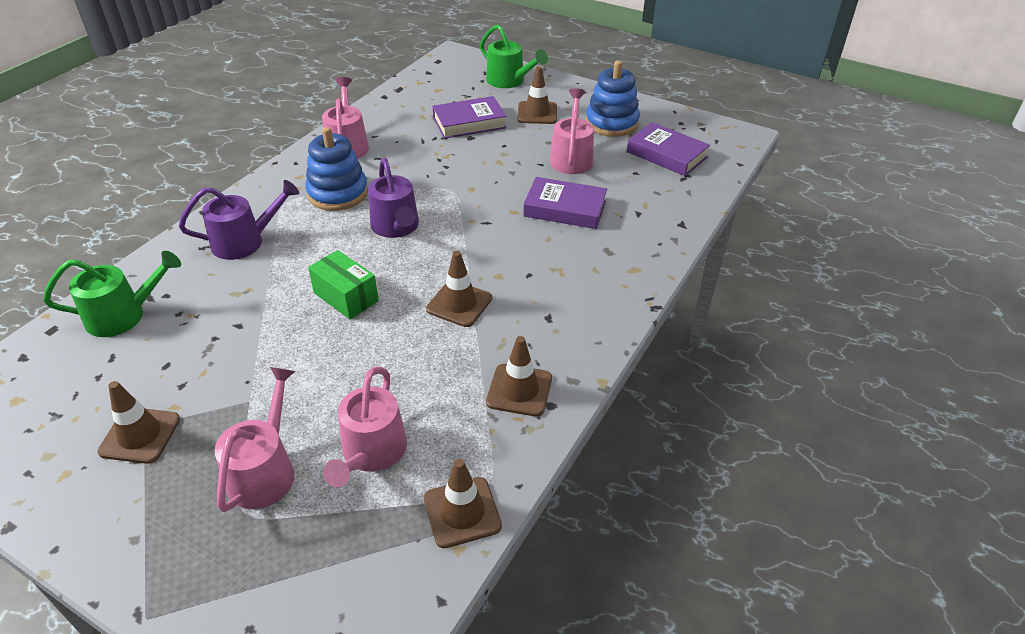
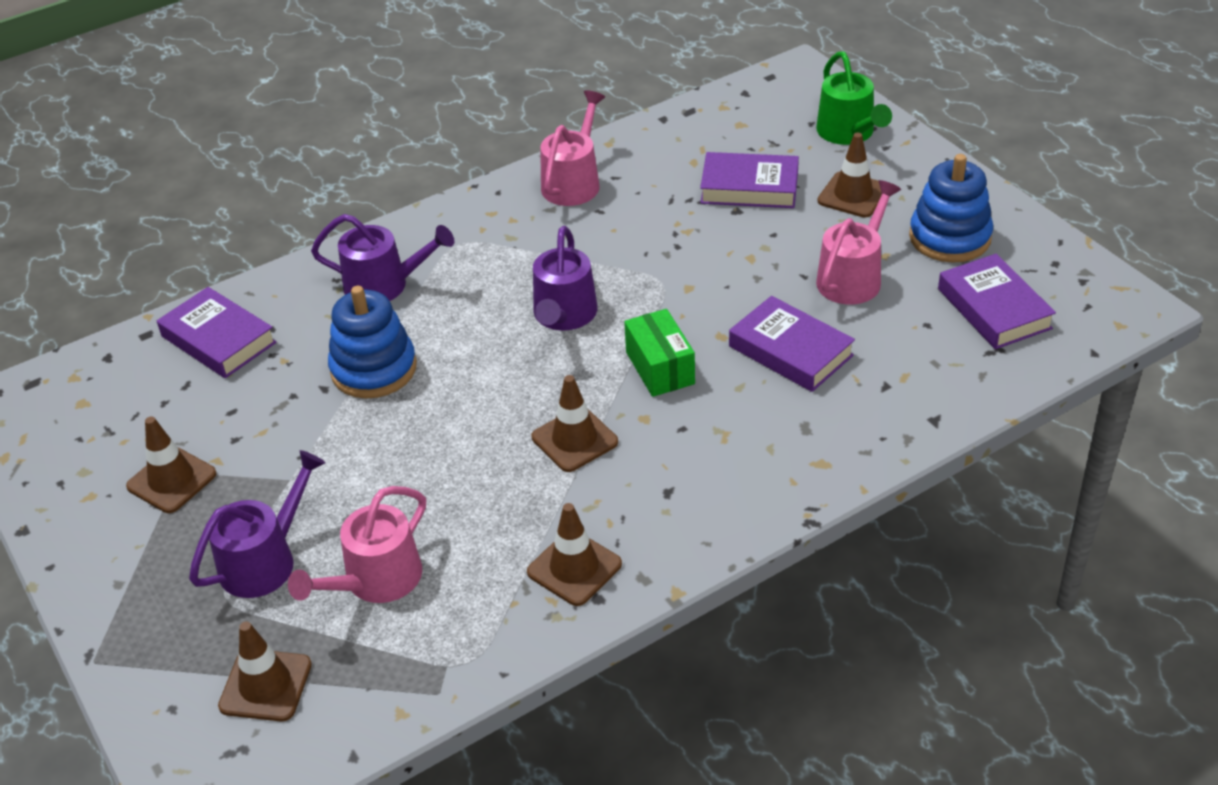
camera: 30 degrees right, 0 degrees up
green watering can [43,251,181,337] -> purple book [157,287,277,378]
pink watering can [215,367,295,512] -> purple watering can [189,450,326,598]
blue stacking toy [305,127,368,211] -> blue stacking toy moved to [328,286,417,399]
green box [308,250,379,319] -> green box moved to [624,309,695,397]
brown traffic cone [424,459,502,548] -> brown traffic cone moved to [218,621,312,722]

